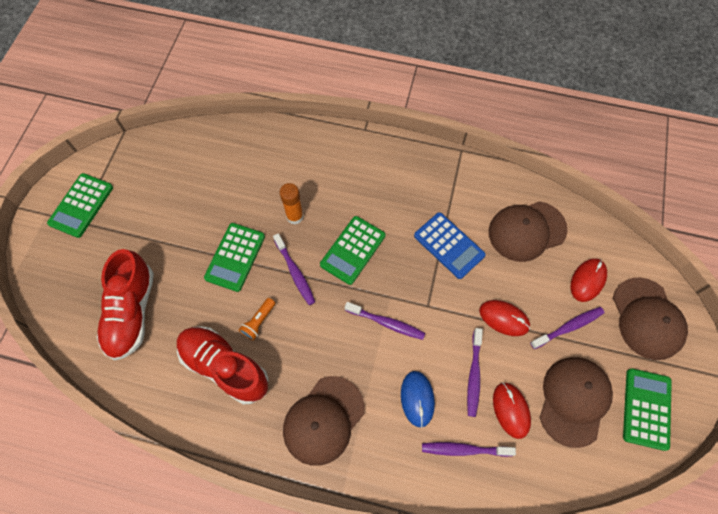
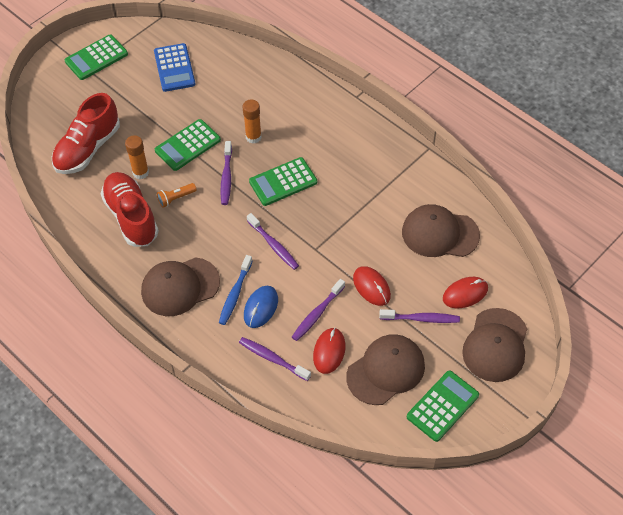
camera: 30 degrees right, 10 degrees down
blue calculator [414,212,486,279] -> blue calculator moved to [154,43,195,92]
none -> orange glue stick [125,135,149,179]
none -> blue toothbrush [219,255,253,325]

